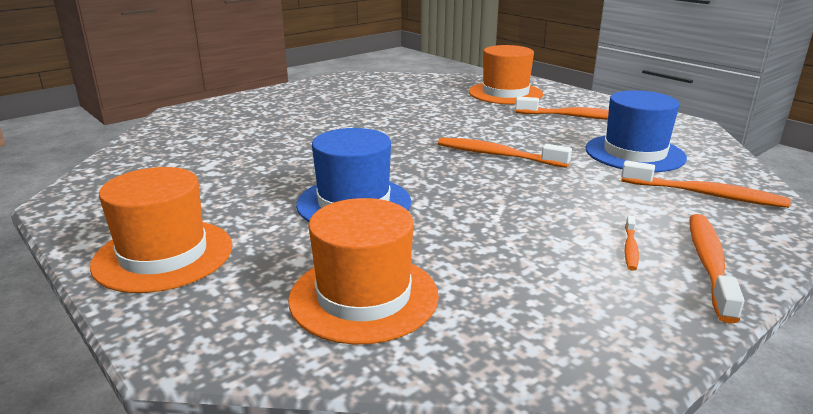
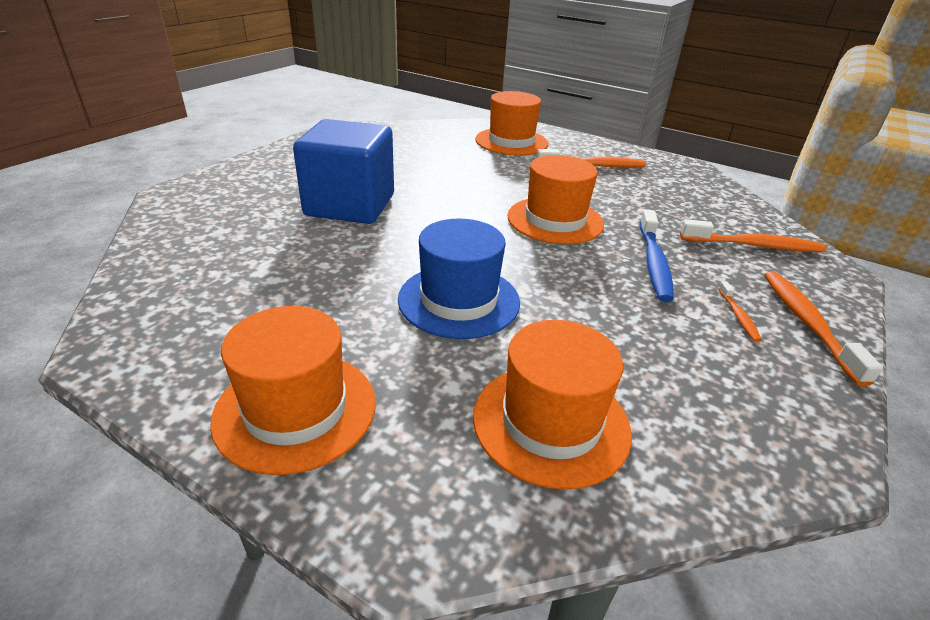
camera: 20 degrees left, 10 degrees up
orange toothbrush [438,138,572,168] -> orange hat [507,155,604,244]
blue hat [585,90,687,172] -> none
none -> blue cube [293,119,394,224]
none -> blue toothbrush [640,209,674,302]

